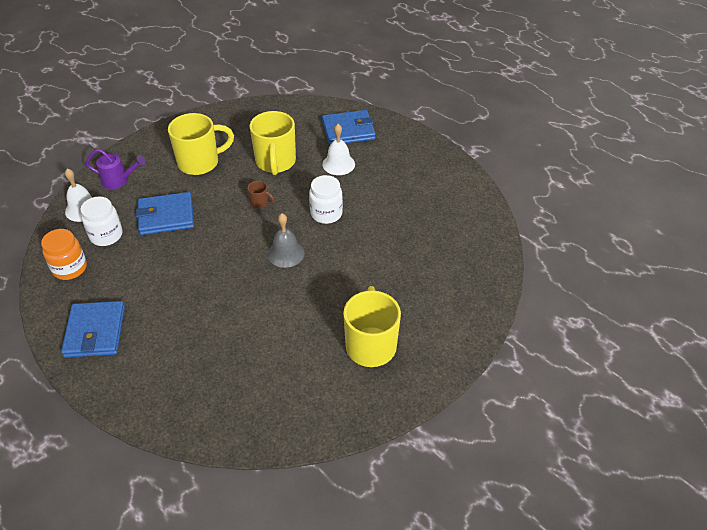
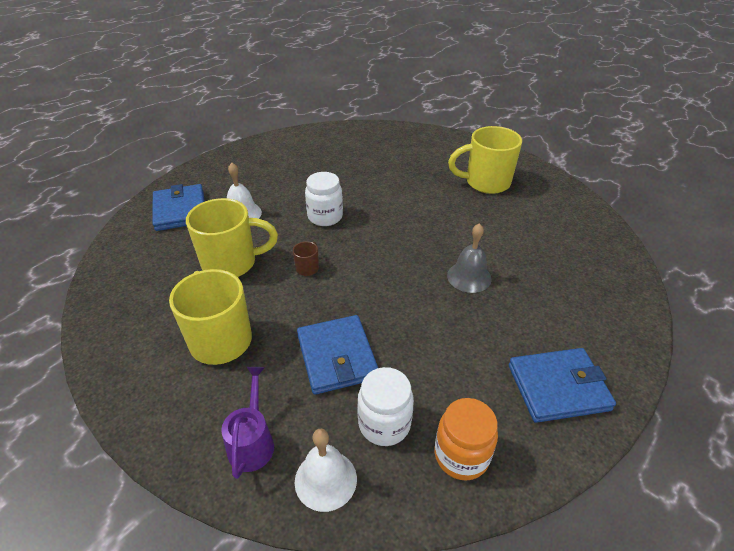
camera: 95 degrees left, 5 degrees down
grey bell [268,213,304,268] -> grey bell moved to [447,223,492,293]

